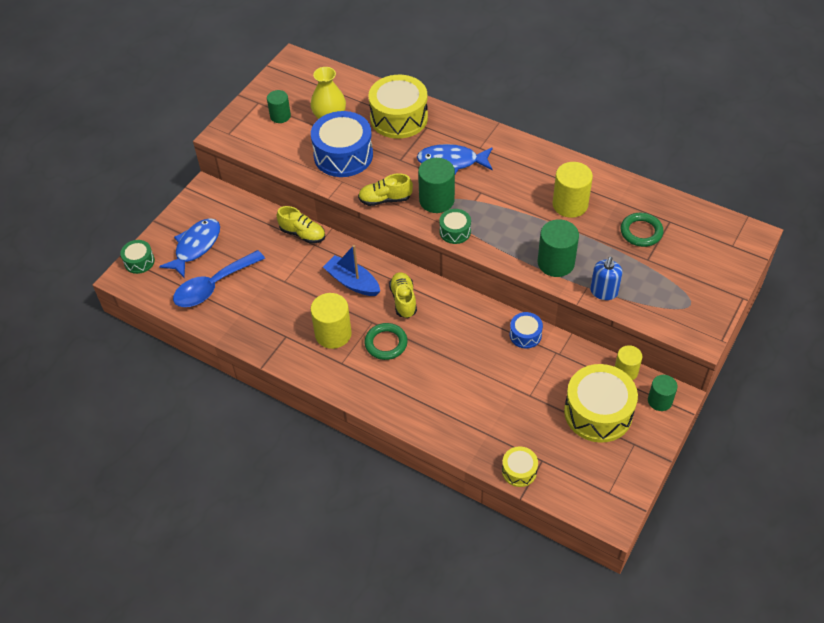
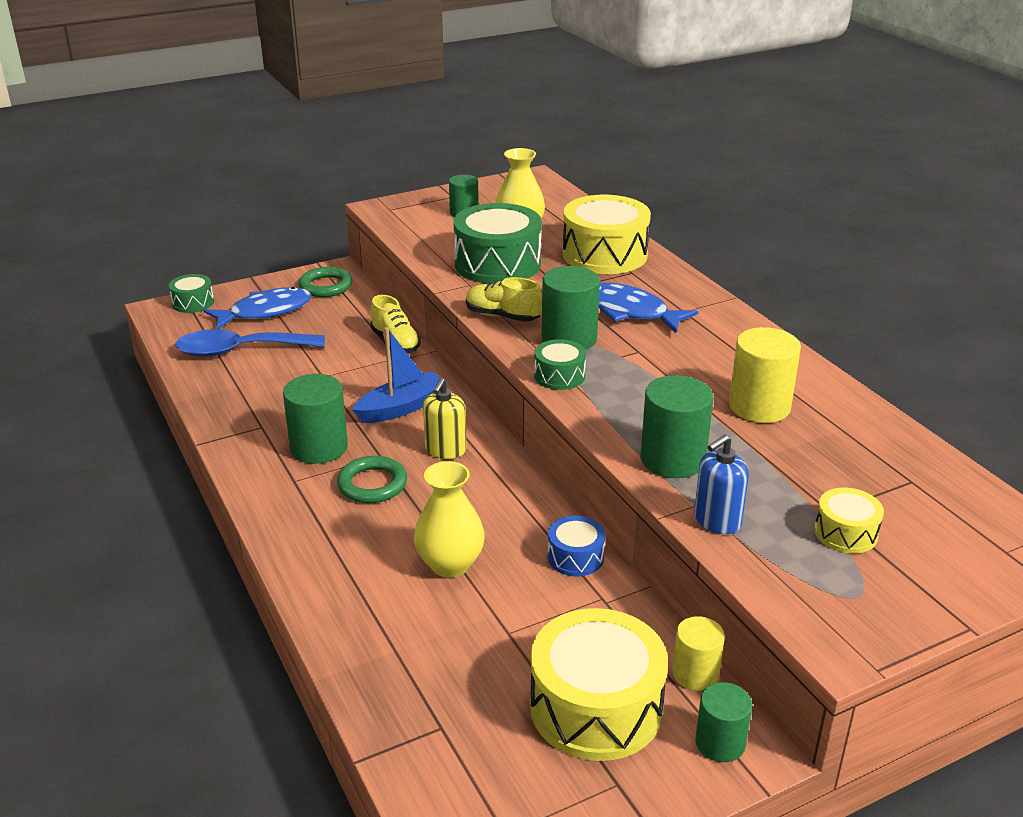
camera: 30 degrees right, 20 degrees down
blue drum [311,111,373,177] -> green drum [453,203,542,284]
yellow cylinder [311,293,352,349] -> green cylinder [283,374,348,464]
blue boat [323,245,380,296] -> blue boat turned 75 degrees clockwise [352,327,447,423]
yellow shoe [389,272,417,318] -> yellow soap dispenser [423,378,466,459]
yellow drum [502,447,538,487] -> yellow drum moved to [814,488,884,553]
green ring [620,213,664,247] -> green ring moved to [299,267,352,297]
none -> yellow vase [414,461,485,578]

